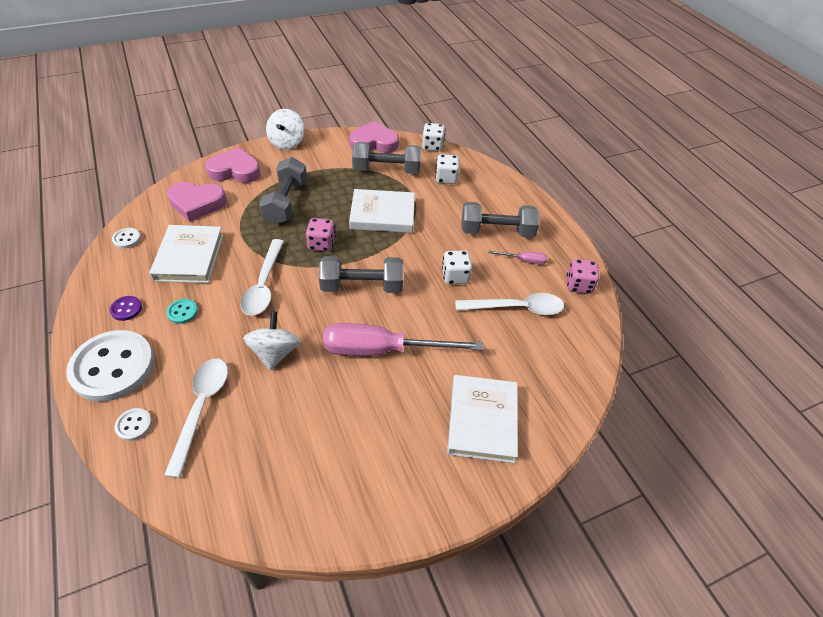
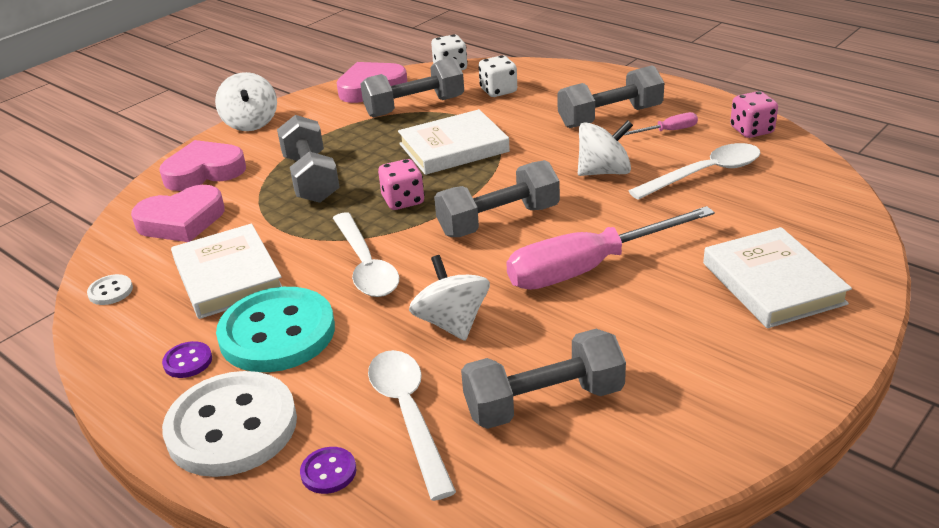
camera: 20 degrees left, 15 degrees down
white button [115,408,152,441] -> purple button [300,447,356,494]
turquoise button [166,299,198,324] -> turquoise button [216,287,335,372], size x2.48
white dice [442,250,472,284] -> white spinning top [578,120,633,176]
none -> grey dumbbell [461,329,626,429]

